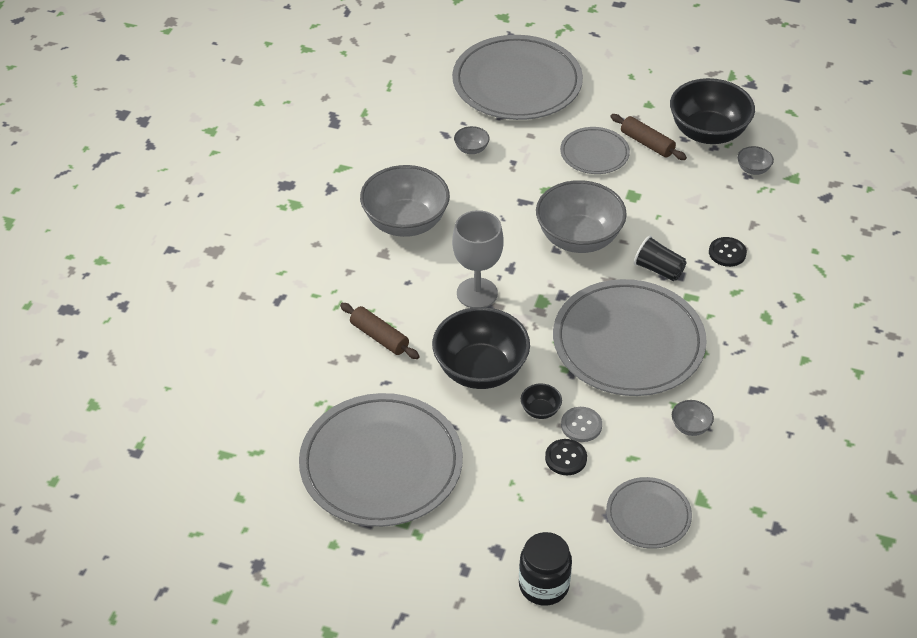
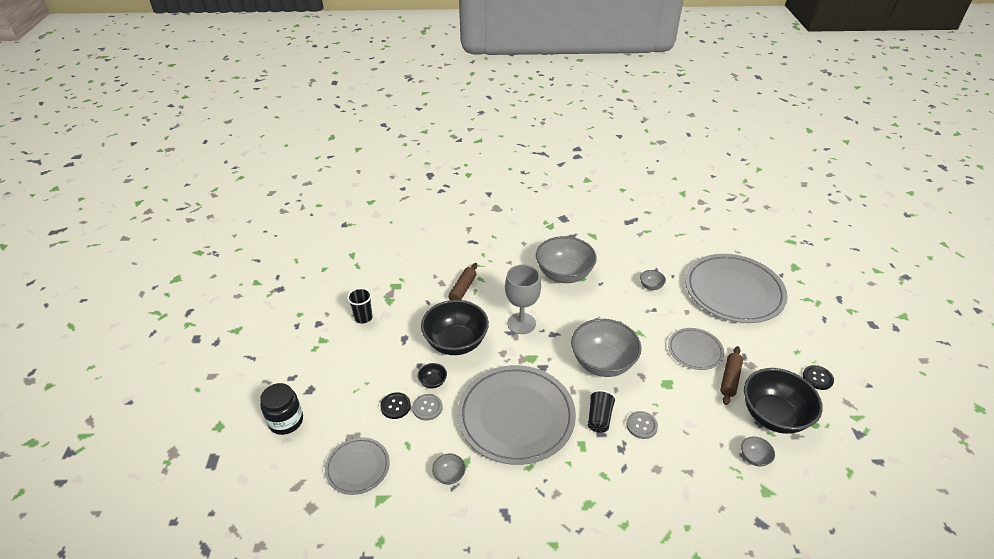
camera: 70 degrees right, 5 degrees down
grey plate [299,393,463,527] -> black cup [347,288,373,323]
black button [709,237,747,267] -> black button moved to [803,365,834,390]
none -> grey button [627,411,658,439]

